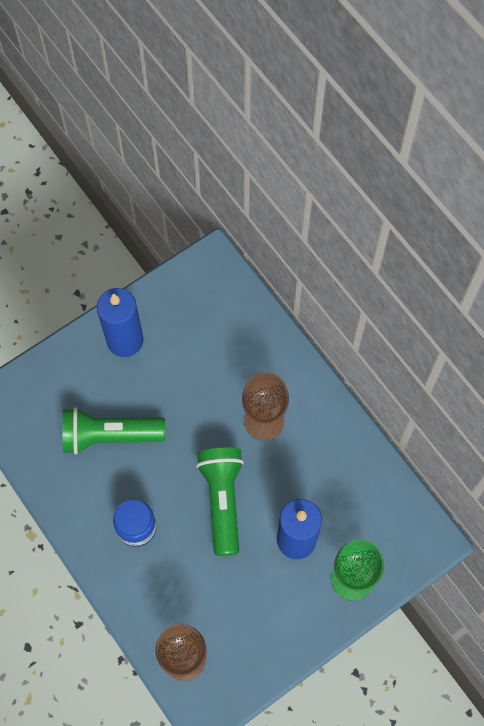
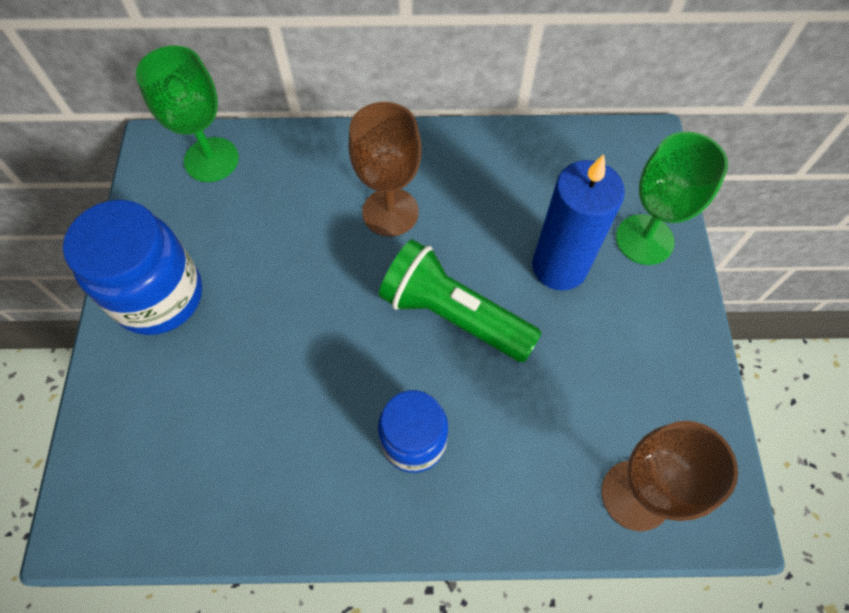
camera: 55 degrees left, 5 degrees down
green flashlight [62,407,165,454] -> none
blue candle [97,288,144,357] -> blue jar [63,200,202,335]
none -> green goblet [136,45,239,182]

